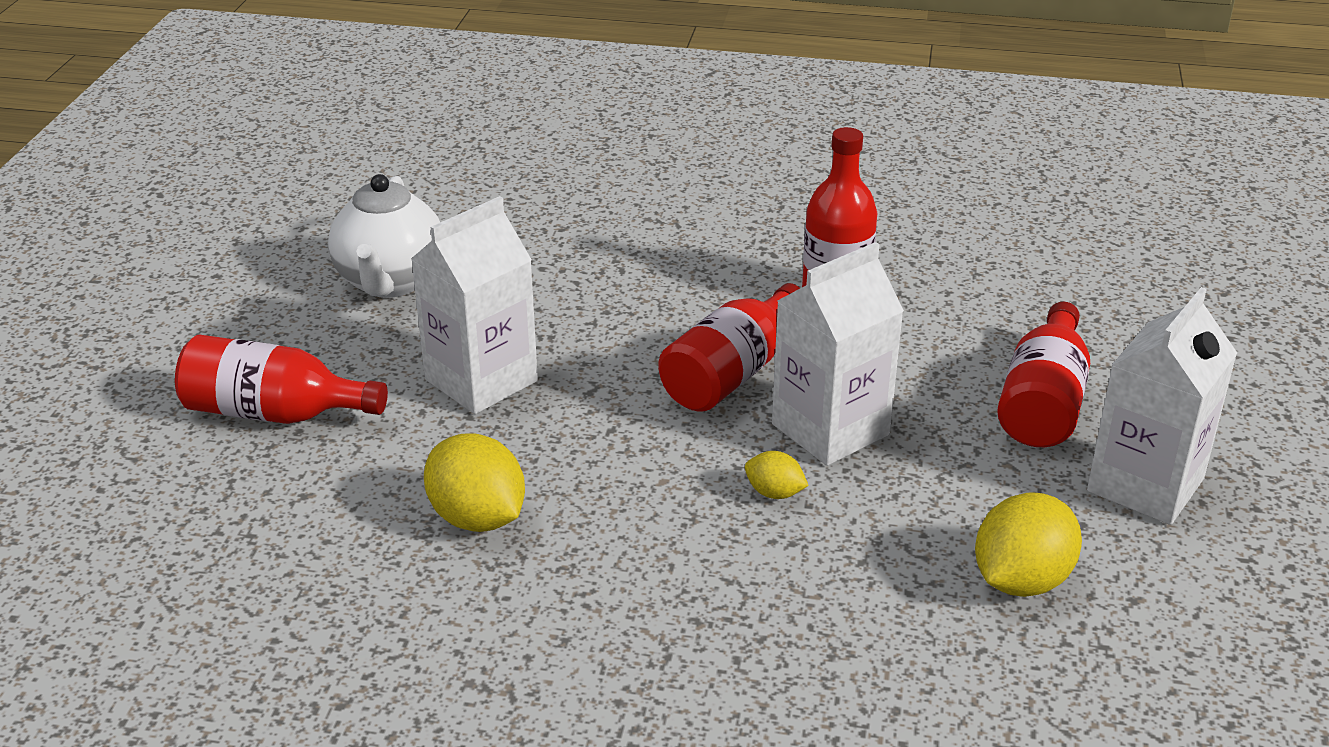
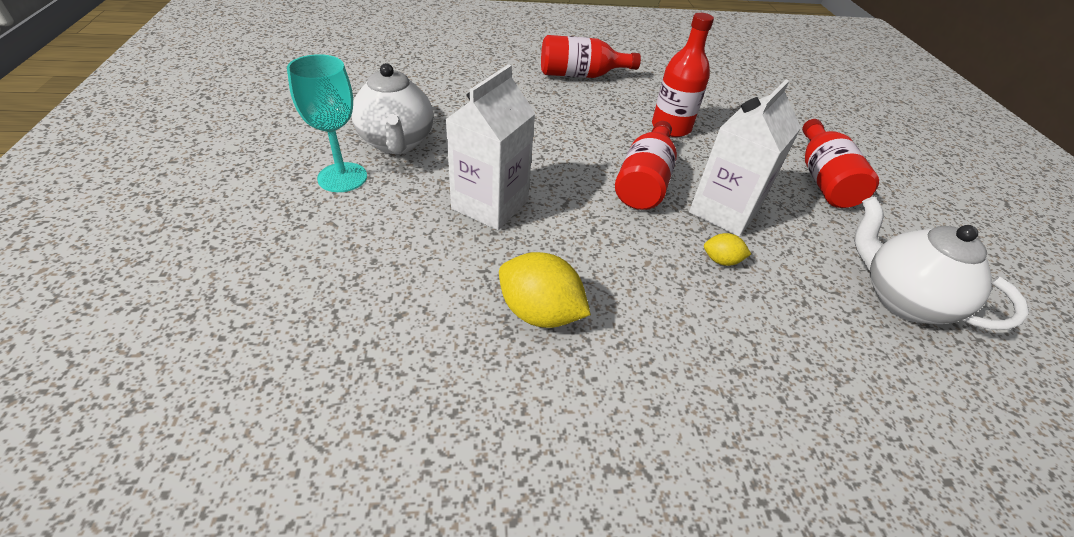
camera: 20 degrees left, 10 degrees up
red bottle [175,334,388,424] -> red bottle moved to [541,35,641,78]
yellow lemon [975,492,1082,597] -> white teapot [854,197,1029,330]
white carton [1087,287,1237,525] -> none
none -> turquoise goblet [287,54,367,192]

